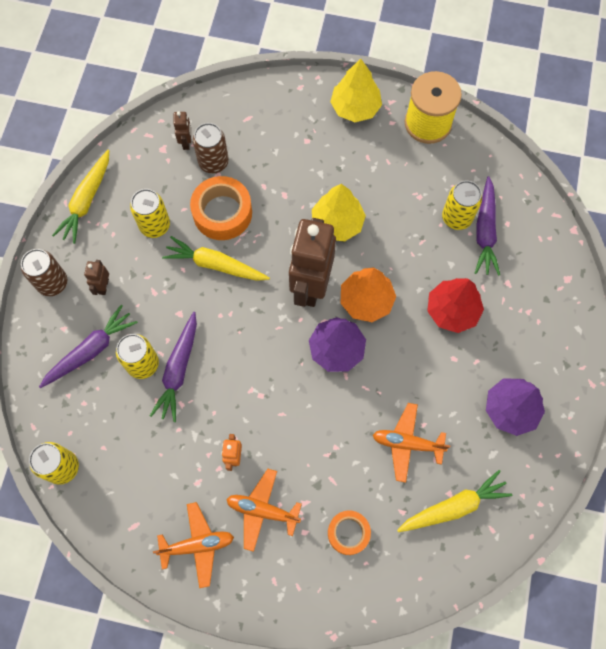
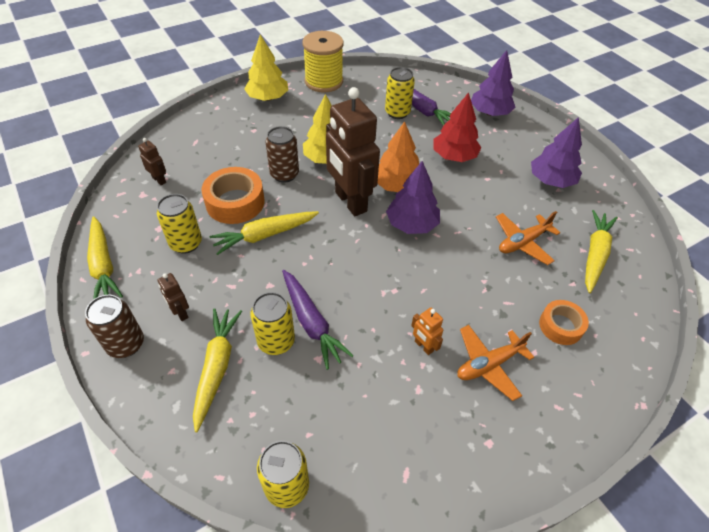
camera: 45 degrees left, 20 degrees down
purple carrot [39,305,138,388] -> yellow carrot [193,308,242,432]
orange plane [153,502,234,588] -> none
brown can [193,123,229,174] -> brown can moved to [265,126,299,183]
none -> purple tree [471,50,515,116]

